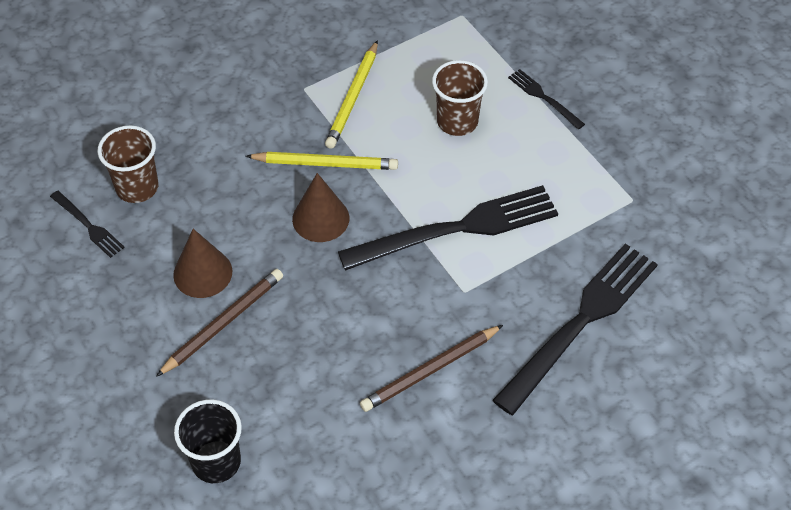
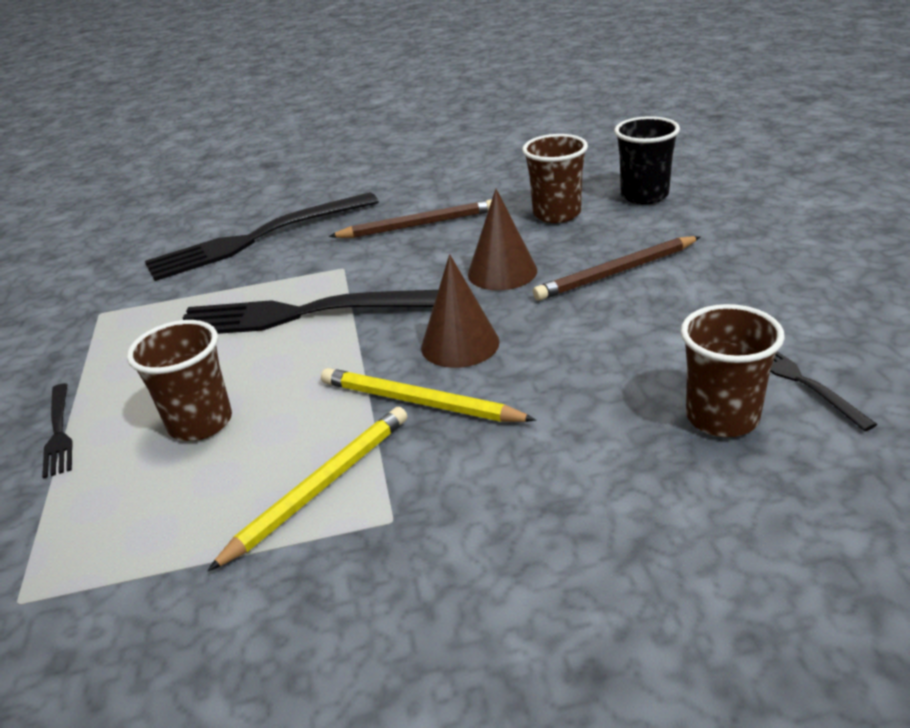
camera: 155 degrees left, 20 degrees down
brown cone [173,229,232,298] -> brown cone moved to [468,189,537,290]
none -> brown cup [522,134,588,223]

